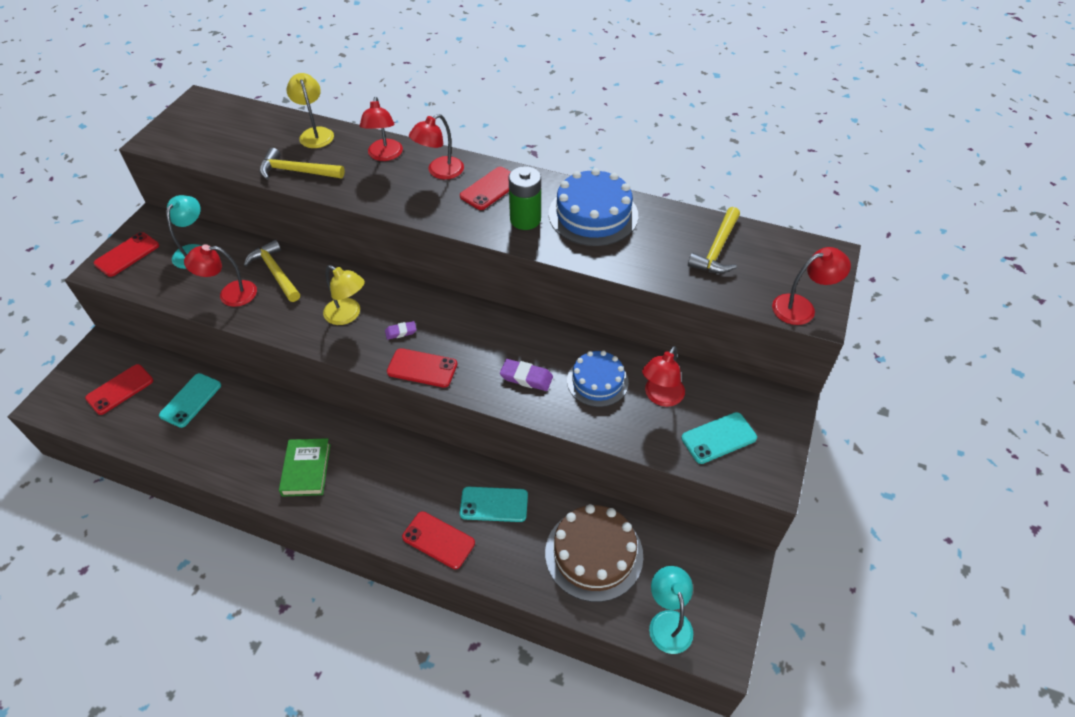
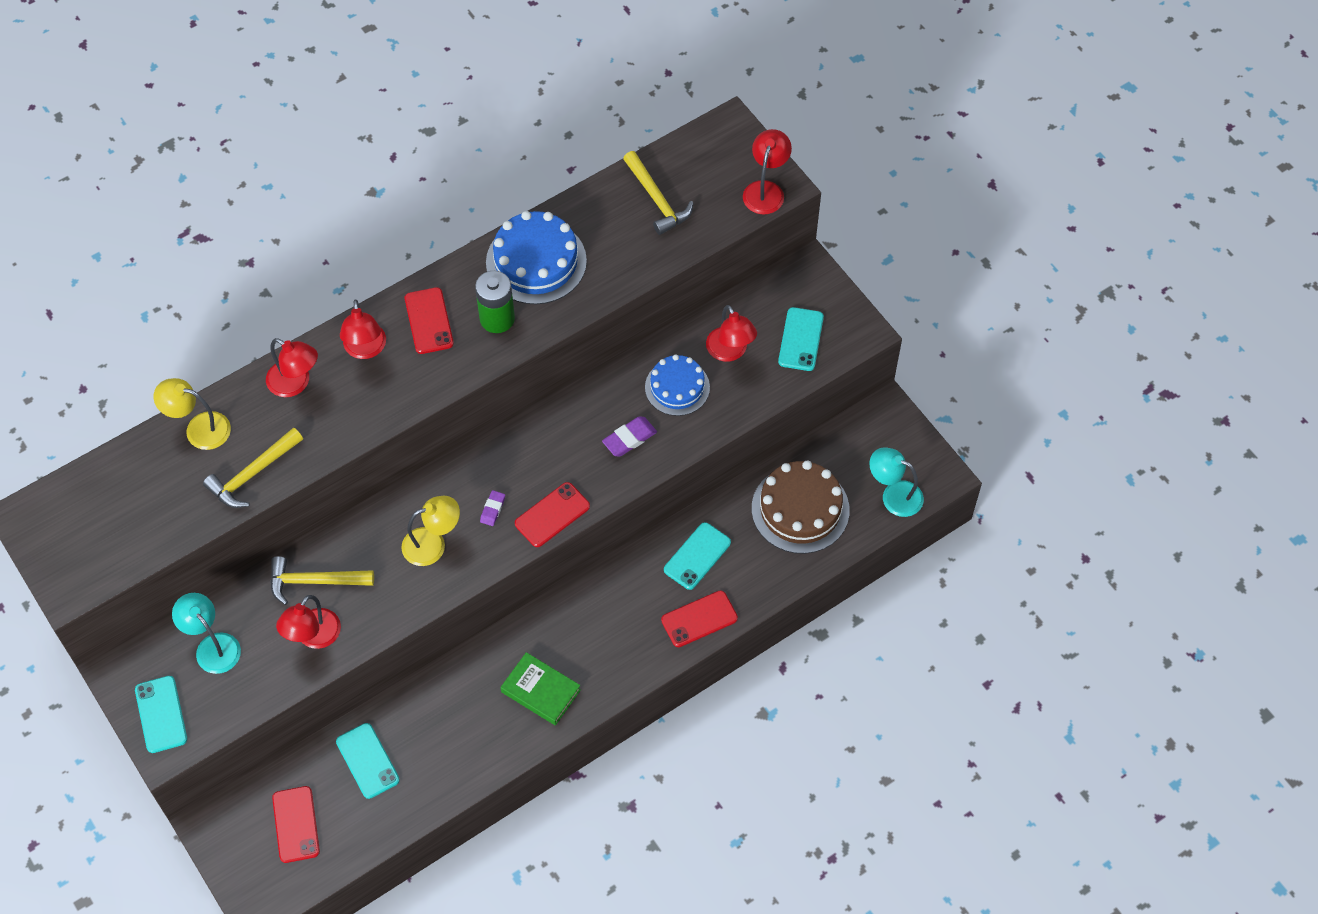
camera: 55 degrees left, 10 degrees up
red phone [93,232,159,277] -> turquoise phone [135,676,187,753]

